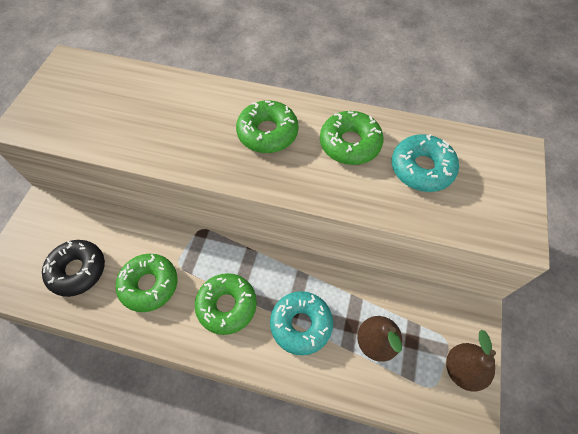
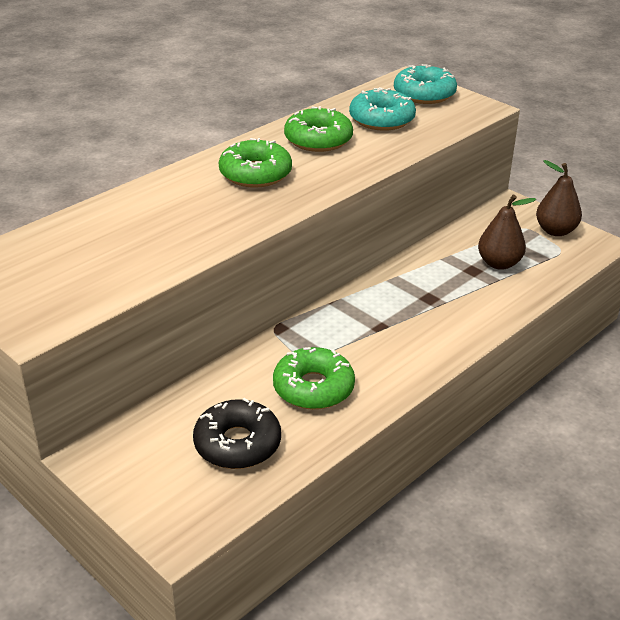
camera: 60 degrees left, 25 degrees down
green donut [195,273,257,335] -> none
turquoise donut [270,291,333,355] -> turquoise donut moved to [394,64,457,104]

